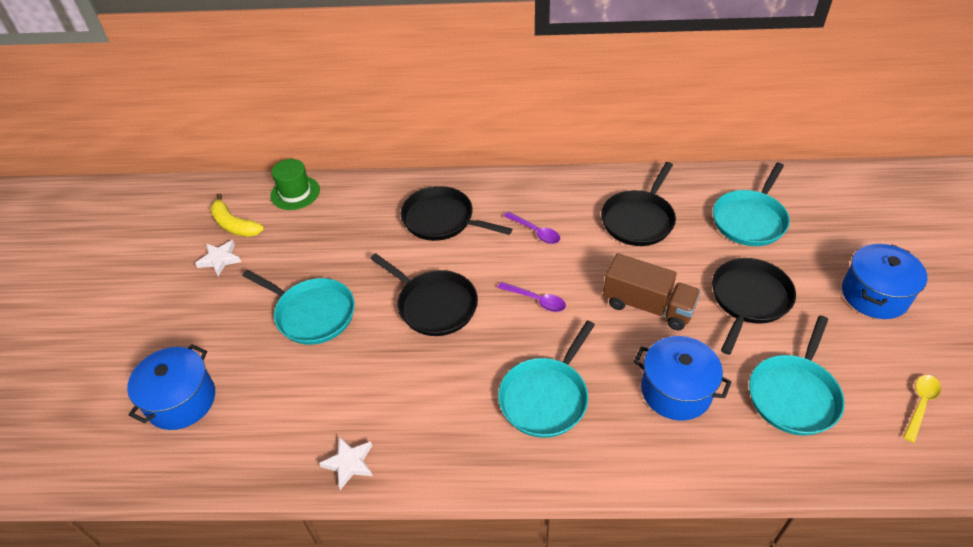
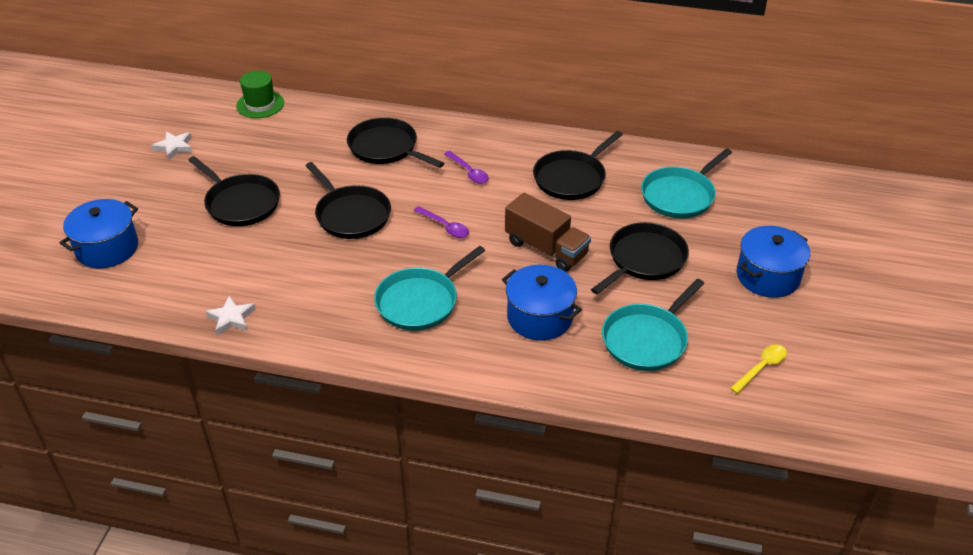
camera: 10 degrees right, 5 degrees down
yellow banana [210,194,264,237] -> none
turquoise pan [242,270,355,345] -> black pan [188,156,280,226]

